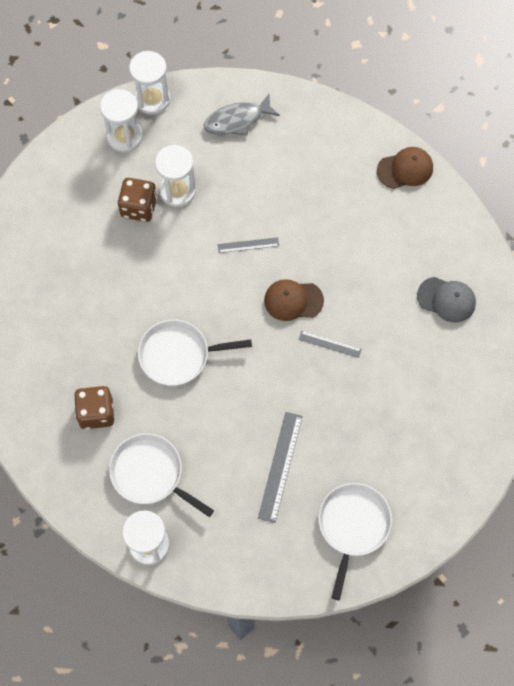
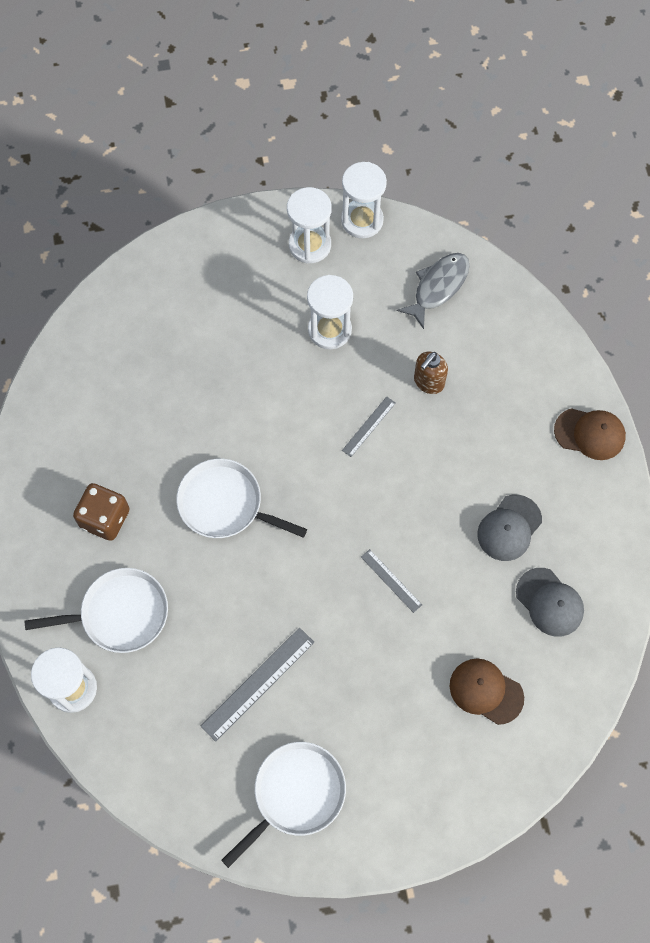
camera: 30 degrees right, 0 degrees up
white pan [109,434,214,517] -> white pan turned 105 degrees clockwise [25,568,168,653]
brown dice [118,178,157,222] -> none
grey fish [204,94,280,136] -> grey fish turned 120 degrees clockwise [397,253,470,329]
grey ruler [218,237,279,253] -> grey ruler turned 75 degrees counterclockwise [342,397,396,457]
brown cap [264,279,324,321] -> brown cap moved to [449,658,524,725]
none -> brown soap dispenser [414,352,448,394]
none -> grey cap [477,495,542,561]

